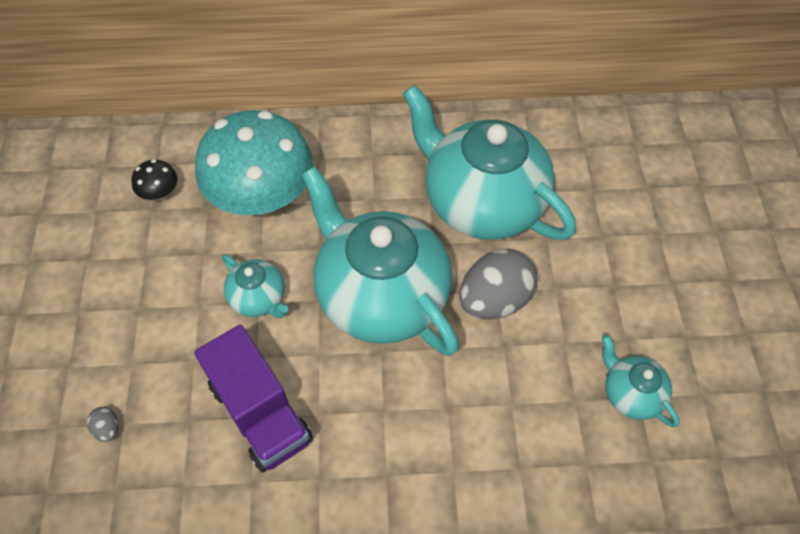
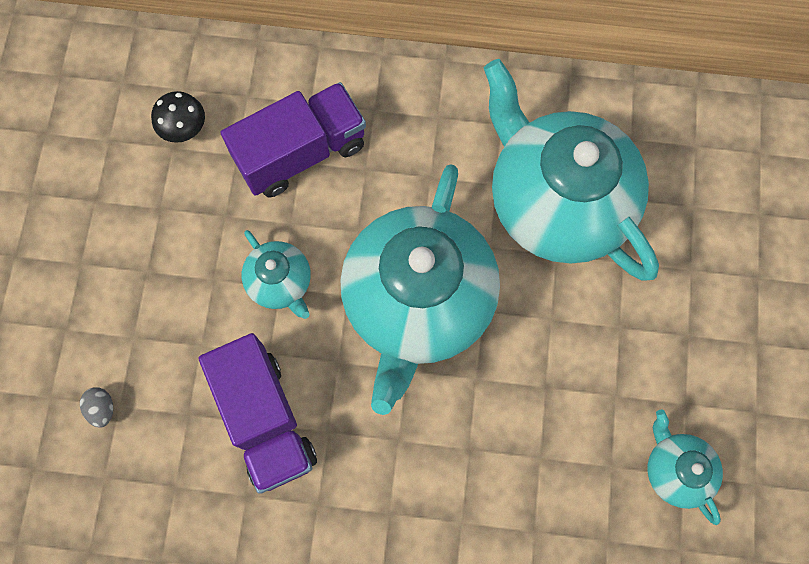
camera: 10 degrees right, 15 degrees up
turquoise mushroom [195,110,313,215] -> purple truck [221,82,366,198]
turquoise teapot [302,166,459,356] -> turquoise teapot turned 135 degrees counterclockwise [341,164,500,415]
grey egg [459,249,537,319] -> none

